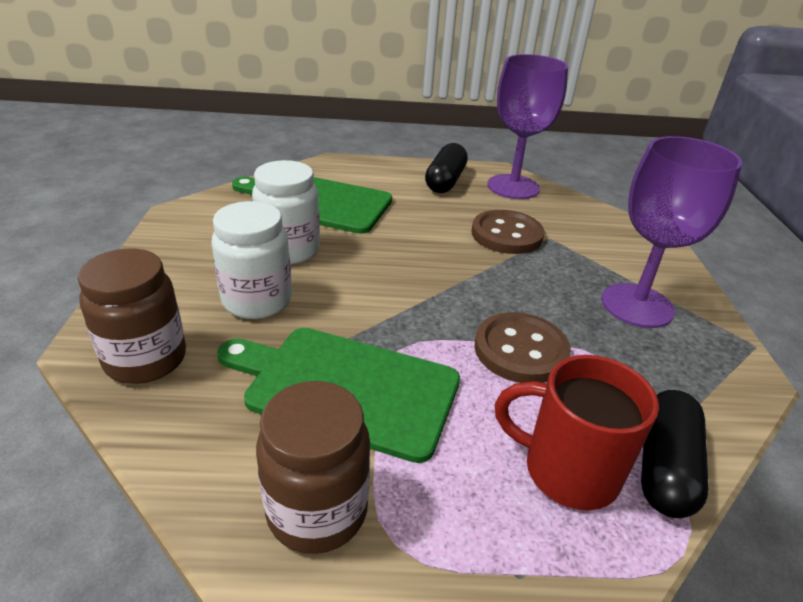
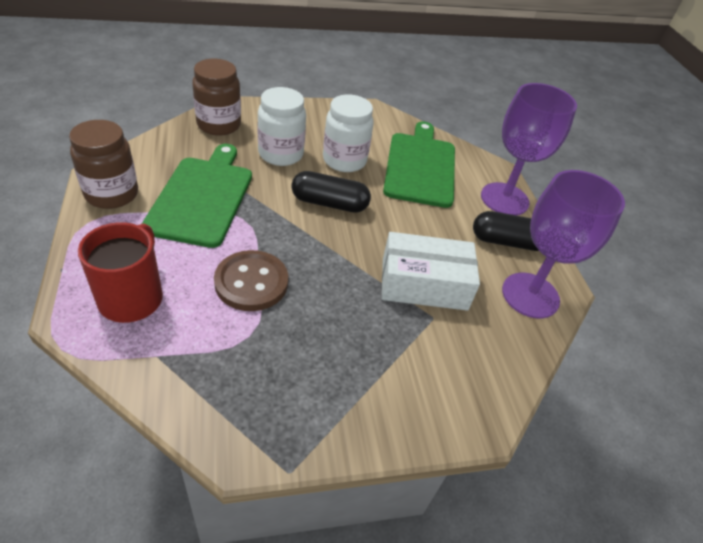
camera: 75 degrees right, 10 degrees up
brown button [472,210,544,254] -> white box [382,232,480,311]
purple goblet [601,136,742,328] -> purple goblet moved to [481,83,577,215]
black capsule [641,390,709,518] -> black capsule moved to [291,171,371,213]

